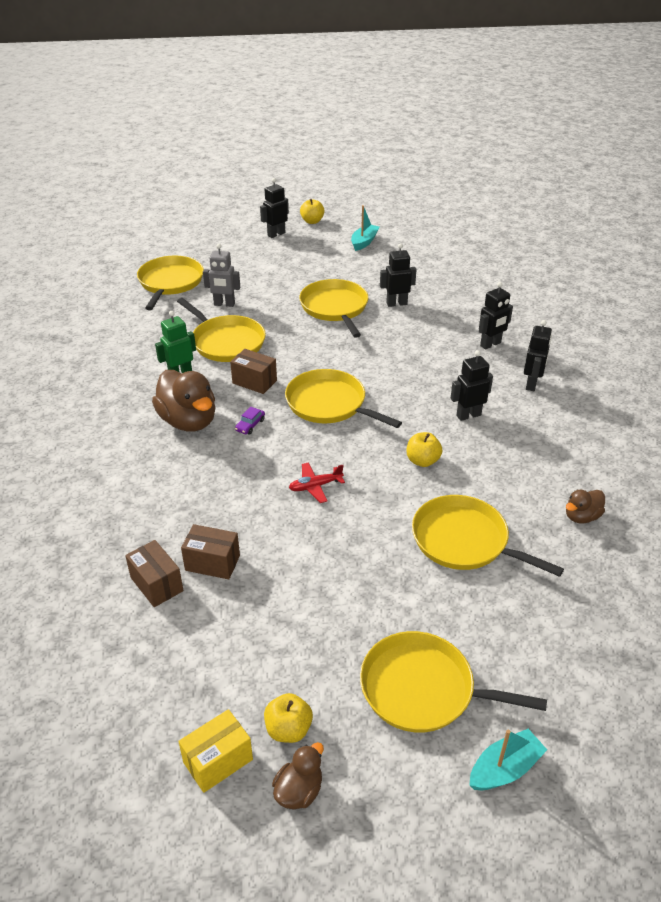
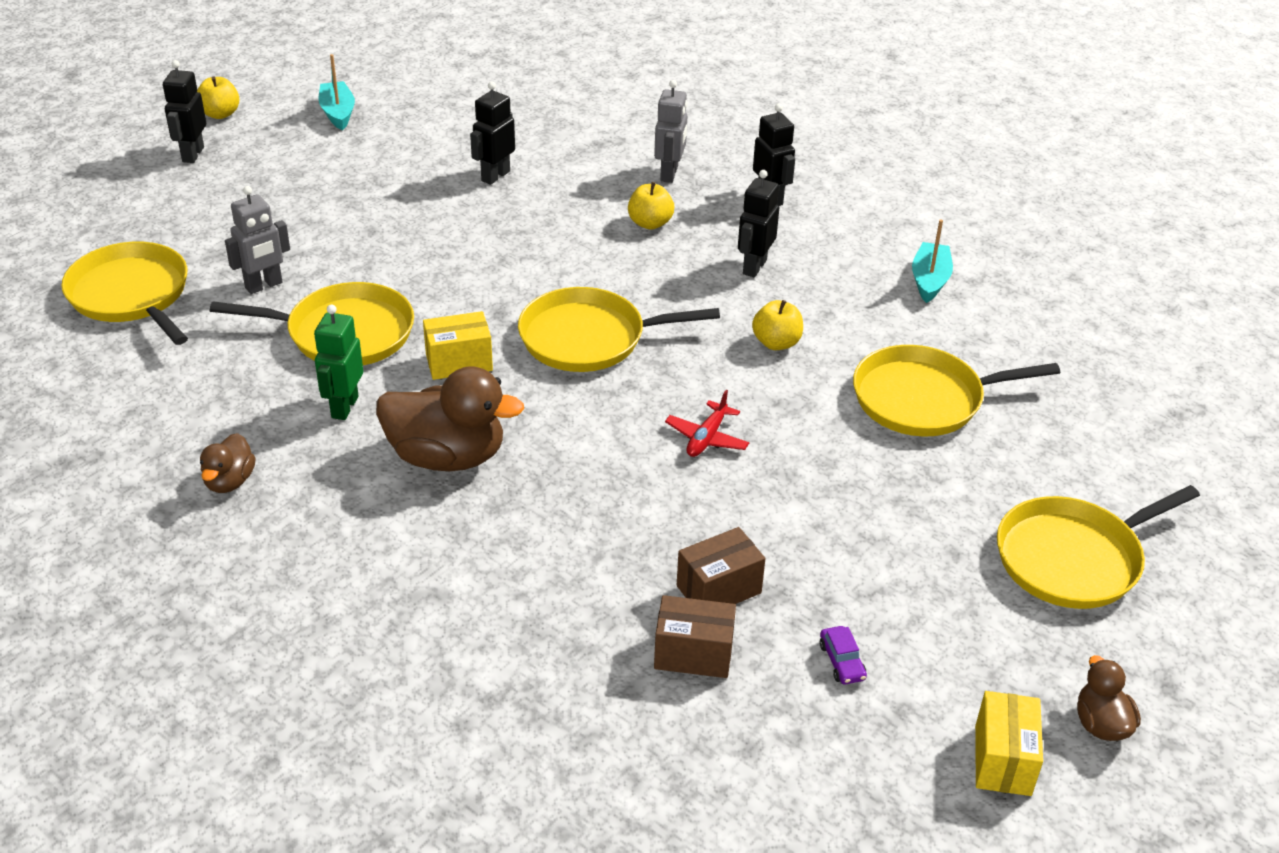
camera: 45 degrees left, 0 degrees up
brown box [230,349,277,394] -> yellow box [423,311,493,380]
purple car [235,407,265,434] -> purple car moved to [820,626,867,684]
yellow apple [264,693,313,743] -> yellow apple moved to [628,182,675,230]
yellow pan [299,279,368,338] -> none
turquoise boat [470,729,547,790] -> turquoise boat moved to [912,219,953,303]
black robot [479,282,513,350] -> grey robot [654,80,687,183]
brown duck [566,490,605,523] -> brown duck moved to [200,433,256,493]

